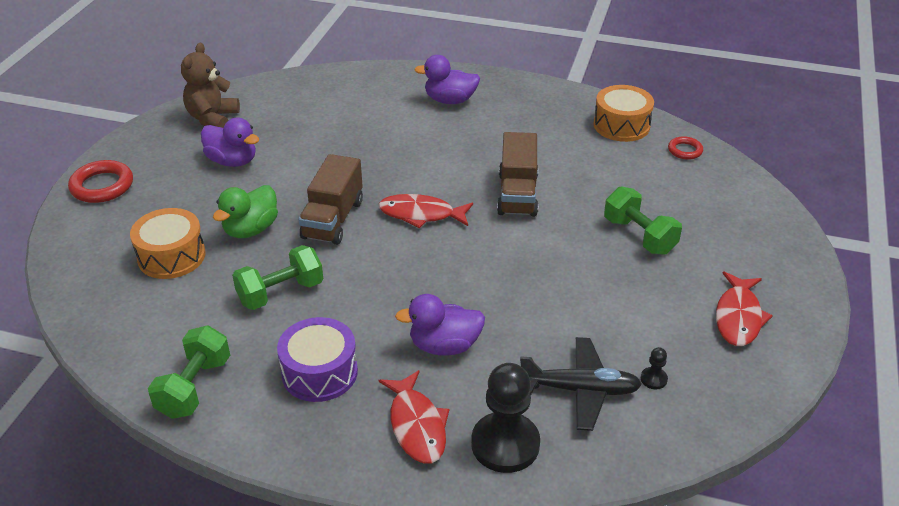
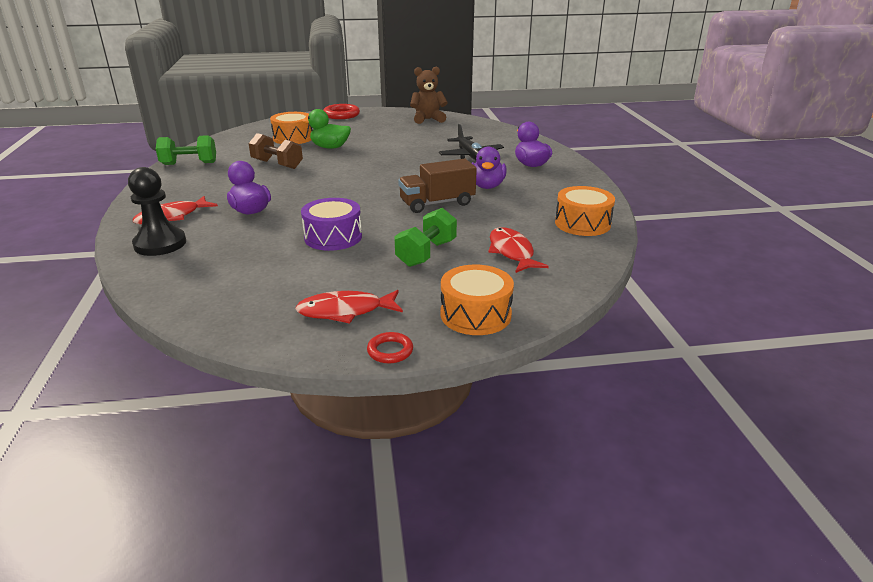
camera: 65 degrees right, 10 degrees down
purple duck [201,118,260,167] -> purple duck moved to [472,147,507,189]
green dumbbell [232,245,323,310] -> brown dumbbell [248,133,303,169]
purple drum [277,317,358,402] -> purple drum moved to [301,198,362,251]
brown truck [298,154,363,245] -> none
red fish [378,194,473,228] -> red fish moved to [488,227,549,273]
black plane [520,337,642,431] -> black plane moved to [439,124,504,160]
black pawn [641,347,668,389] -> none
red ring [668,136,703,160] -> red ring moved to [367,332,413,363]
none -> orange drum [441,265,514,335]

